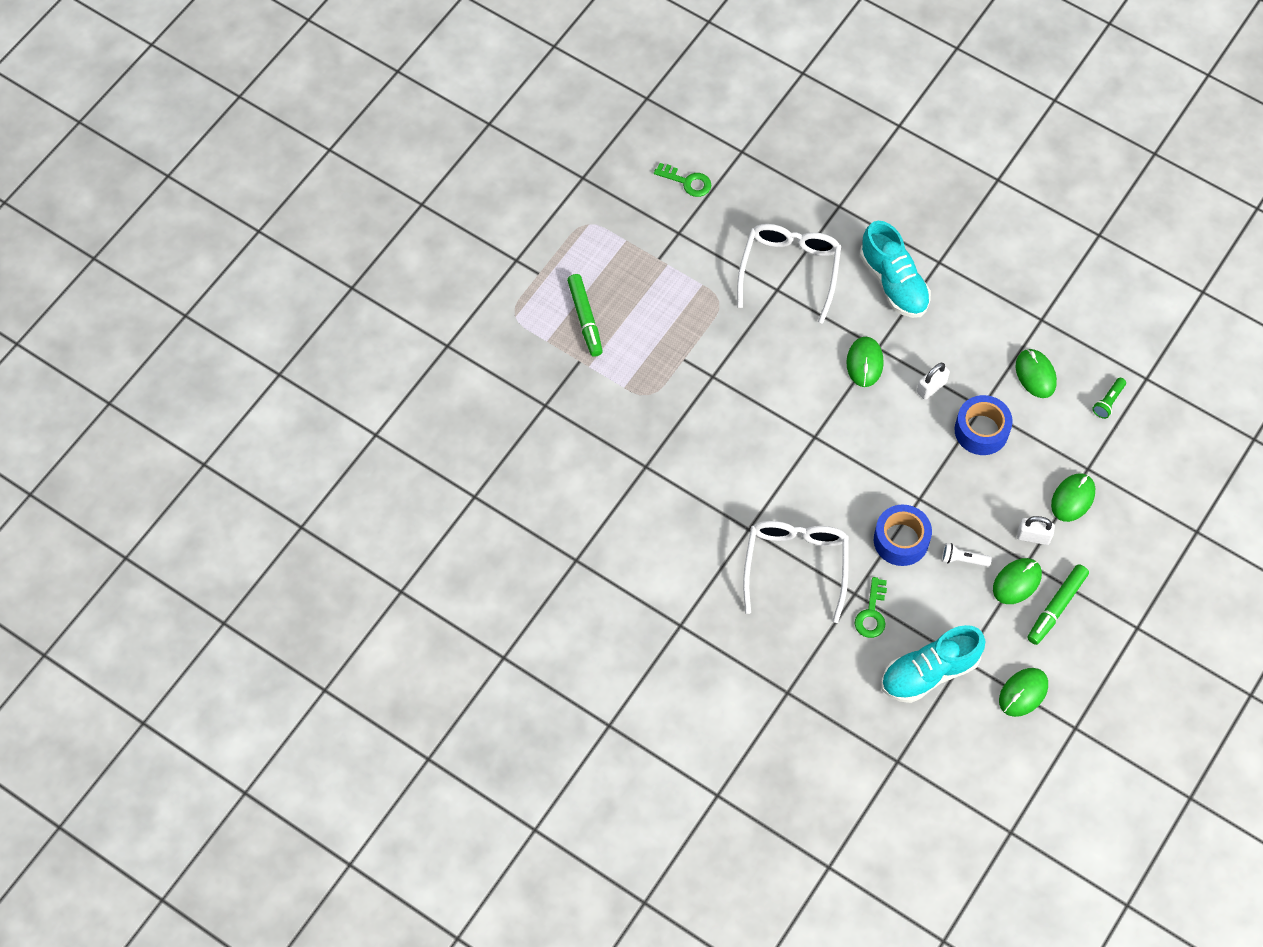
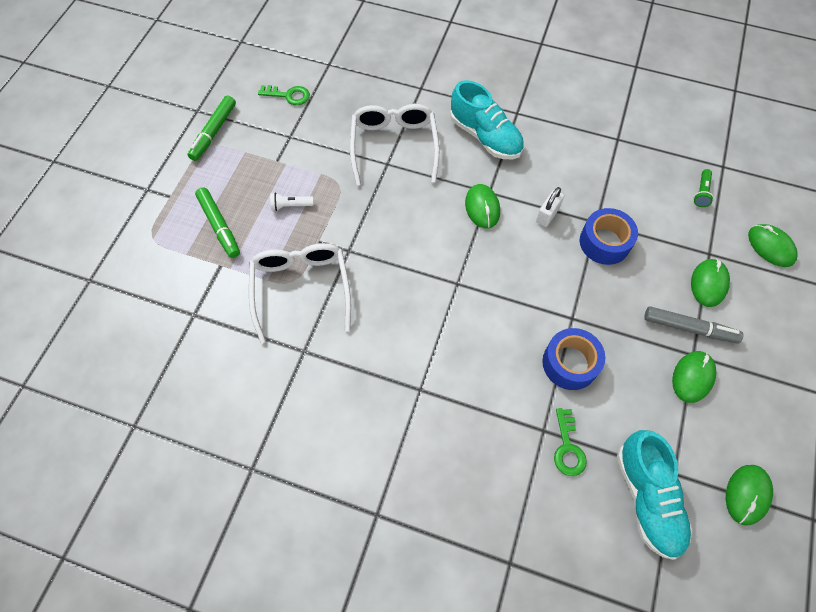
camera: 15 degrees left, 0 degrees up
white glasses [743,521,849,623] -> white glasses moved to [249,243,351,343]
turquoise shoe [881,625,985,703] -> turquoise shoe turned 60 degrees counterclockwise [617,430,693,560]
white flashlight [942,543,992,567] -> white flashlight moved to [270,192,314,211]
green mouse [1016,349,1057,398] -> green mouse moved to [748,224,798,267]
white padlock [1017,516,1055,545] -> grey marker [644,306,744,344]
green marker [1027,564,1089,645] -> green marker moved to [187,95,236,161]

